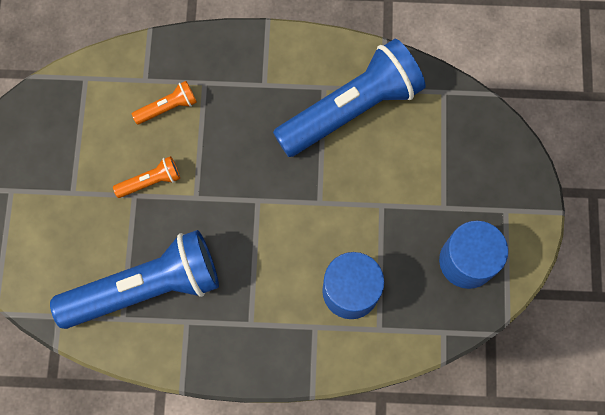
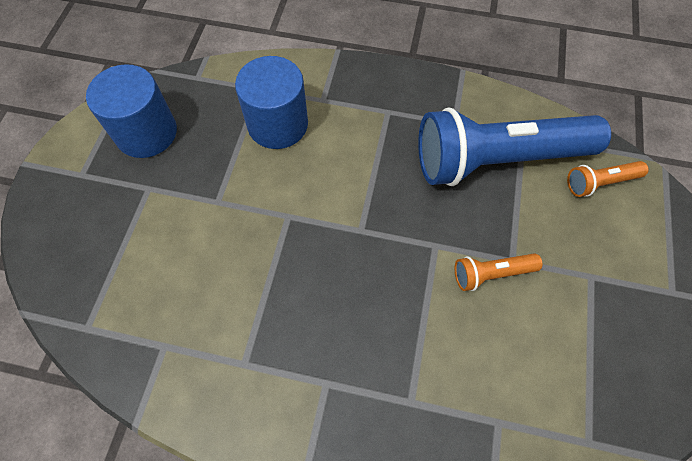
camera: 170 degrees left, 10 degrees down
orange flashlight [132,81,197,124] -> orange flashlight moved to [567,161,649,197]
blue flashlight [273,39,426,157] -> none

